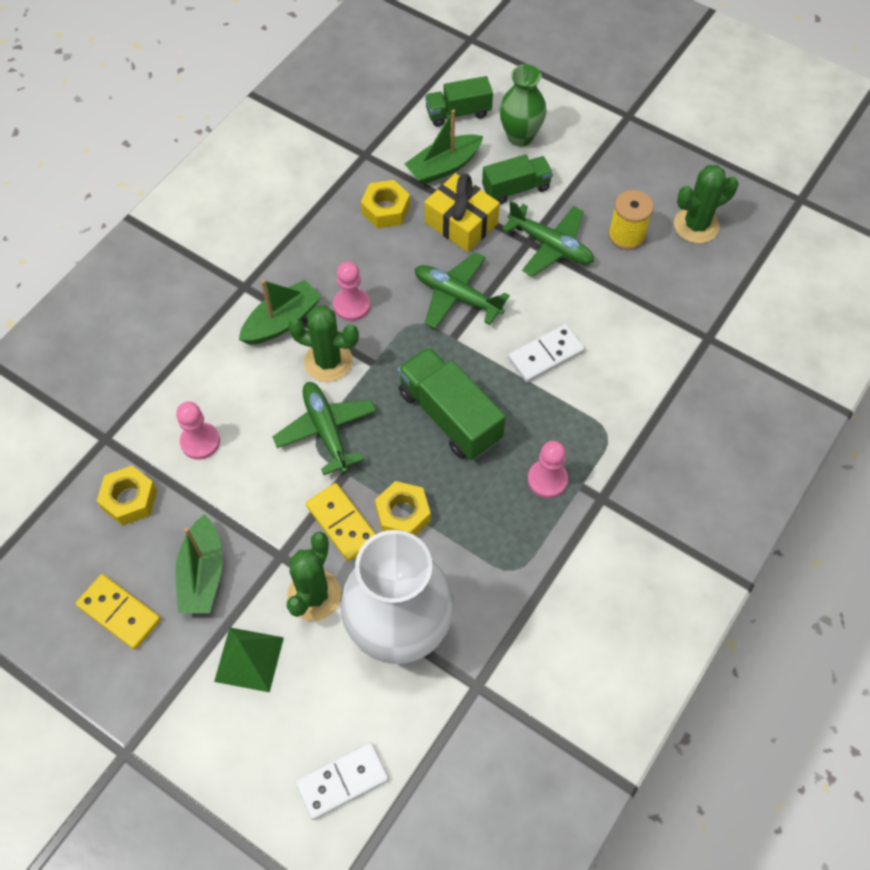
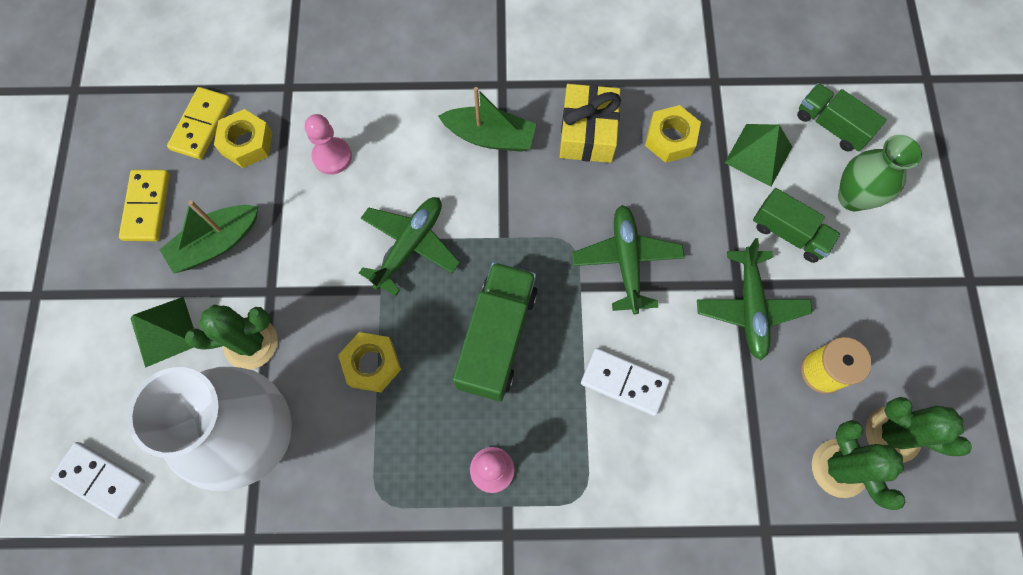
camera: 55 degrees right, 10 degrees up
green cactus [288,305,359,382] -> green cactus moved to [812,420,905,510]
yellow domino [306,483,376,561] -> yellow domino moved to [167,87,232,160]
pink pawn [333,261,370,321] -> none
green boat [405,109,483,185] -> green pyramid [725,124,792,187]
yellow gift [424,173,500,252] -> yellow gift moved to [560,84,621,163]

